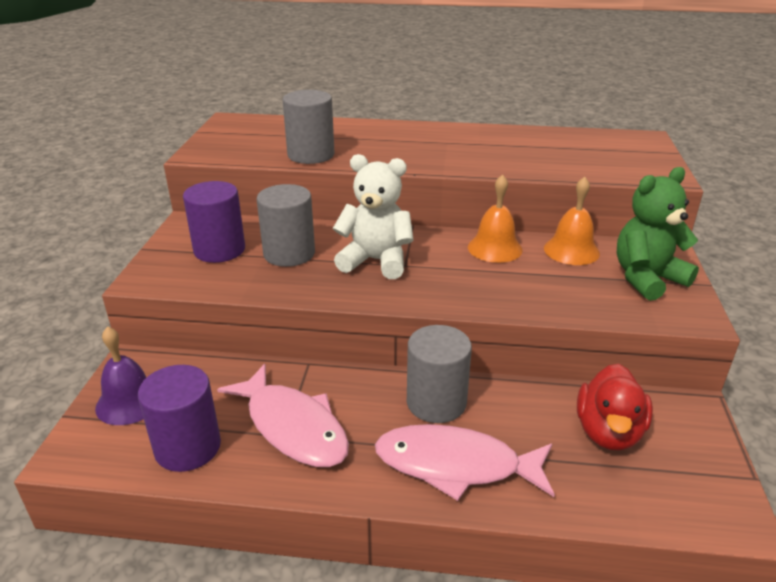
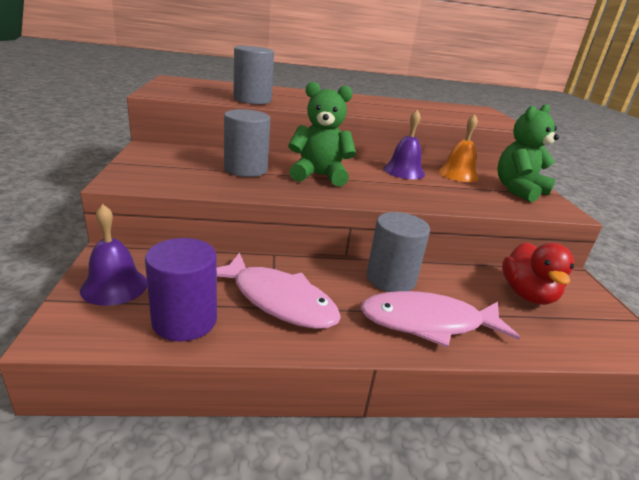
camera: 15 degrees left, 5 degrees down
purple cylinder [183,181,245,263] -> none
white teddy bear [333,154,414,279] -> green teddy bear [288,82,356,186]
orange bell [468,174,523,263] -> purple bell [383,110,425,179]

